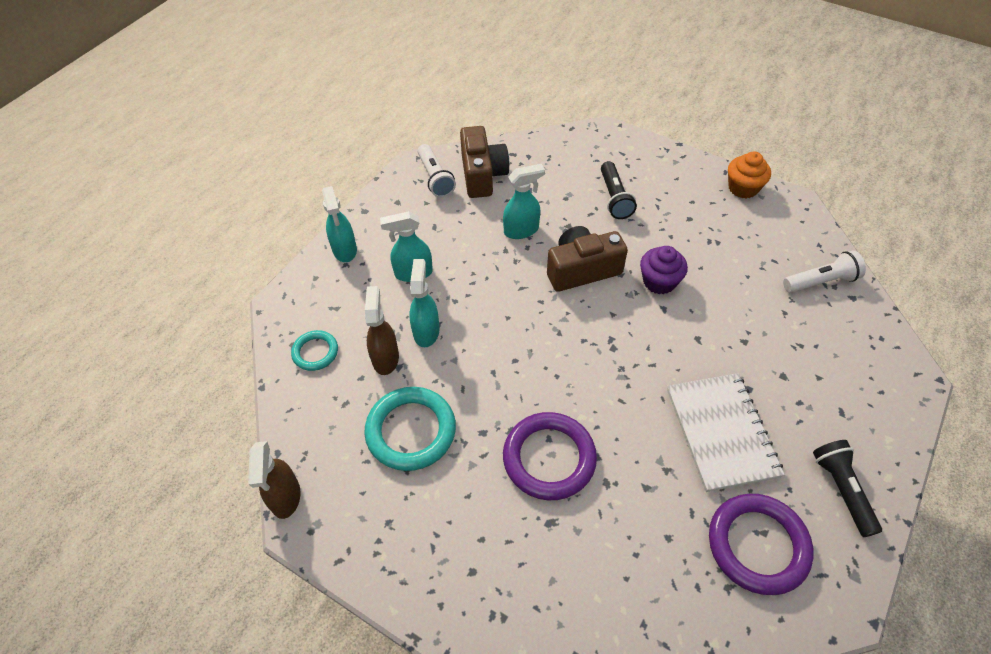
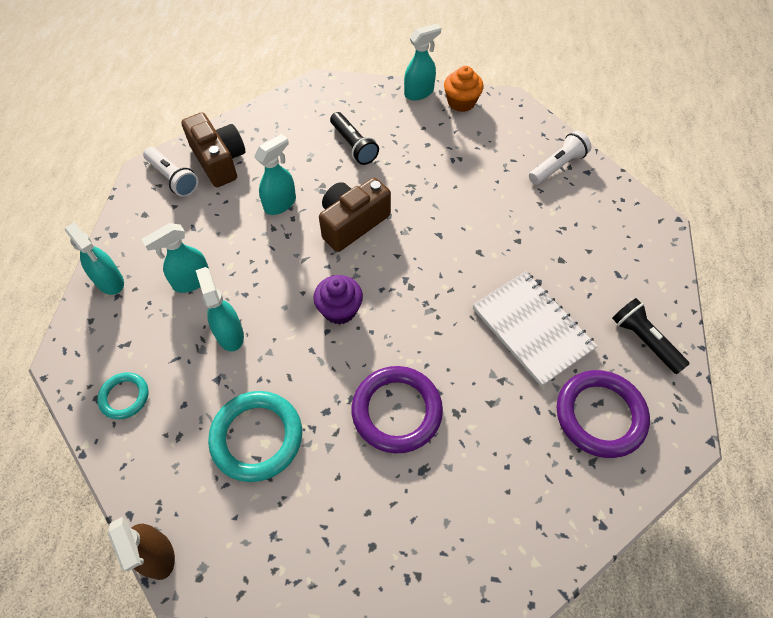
camera: 25 degrees left, 5 degrees up
brown spray bottle [365,286,399,375] -> none
purple cupcake [640,246,688,294] -> purple cupcake moved to [313,275,363,325]
none -> turquoise spray bottle [404,23,441,100]

